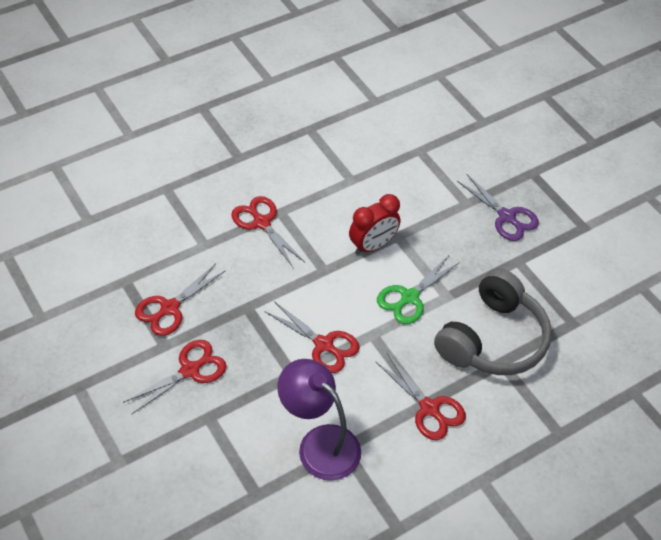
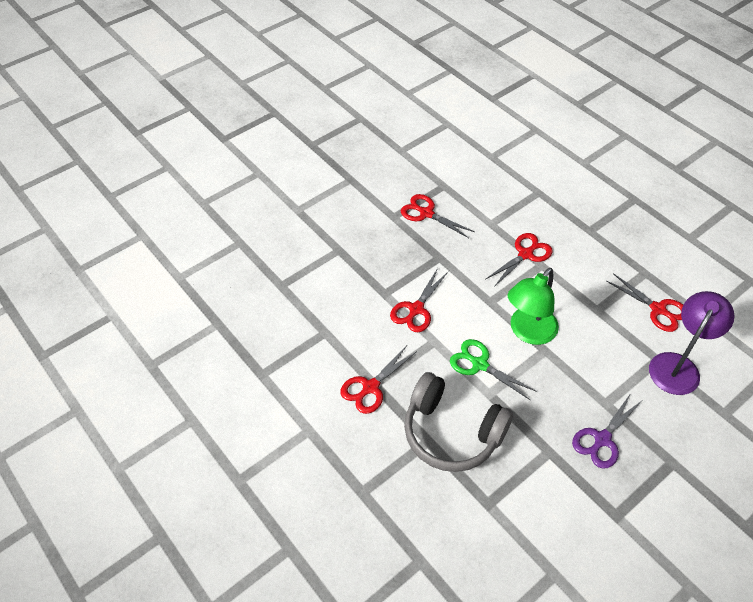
camera: 85 degrees right, 0 degrees up
red scissors [123,340,227,414] -> red scissors moved to [607,273,683,332]
purple lamp [277,359,361,481] -> purple lamp moved to [649,291,734,395]
red clock [349,194,400,255] -> green lamp [508,268,559,345]

